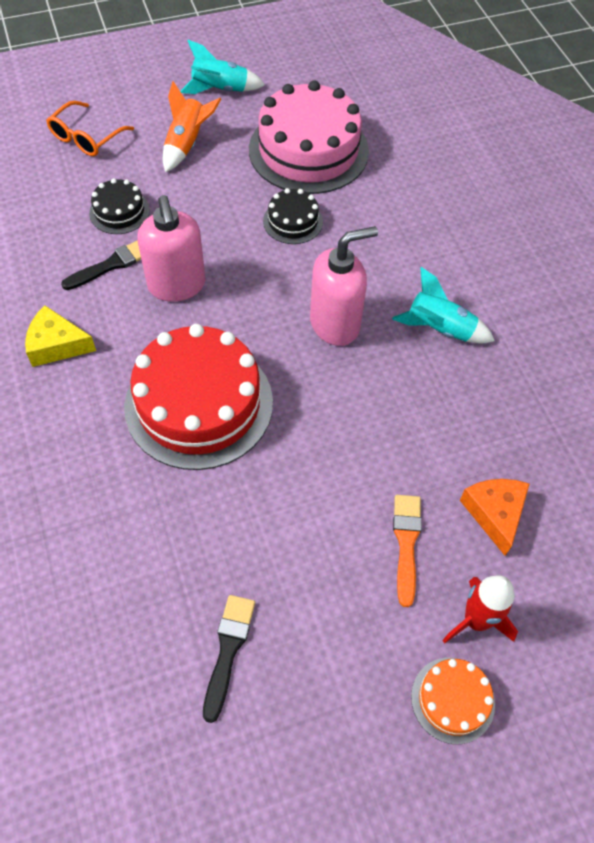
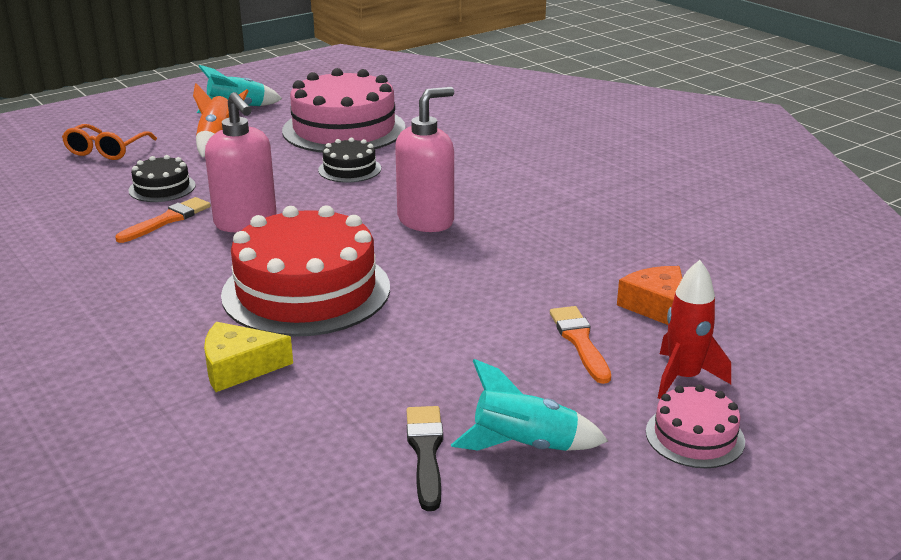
camera: 15 degrees left, 30 degrees down
yellow cheese [25,305,96,367] -> yellow cheese moved to [204,322,293,392]
black brush [61,240,141,290] -> orange brush [115,197,211,243]
turquoise rocket [392,267,495,344] -> turquoise rocket moved to [451,359,608,451]
orange cake [411,658,495,744] -> pink cake [646,384,745,468]

